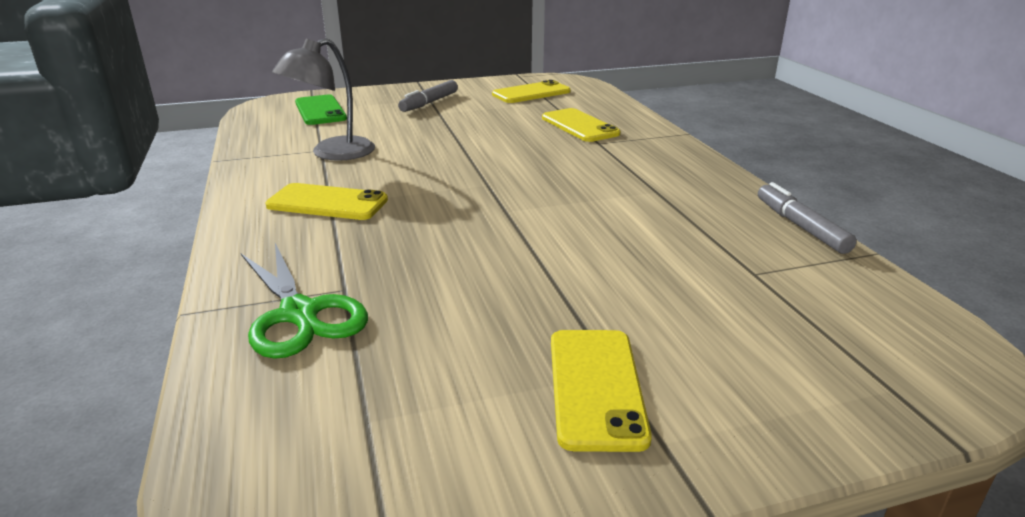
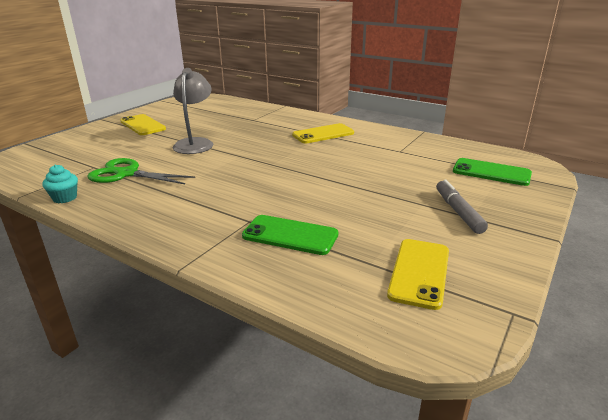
camera: 140 degrees right, 0 degrees up
green scissors [241,243,368,359] -> green scissors moved to [87,158,195,184]
grey lamp [272,38,375,161] -> grey lamp moved to [172,68,213,154]
yellow phone [542,108,620,142] -> green phone [242,215,338,255]
grey marker [758,182,857,254] -> turquoise cupcake [42,164,78,203]

